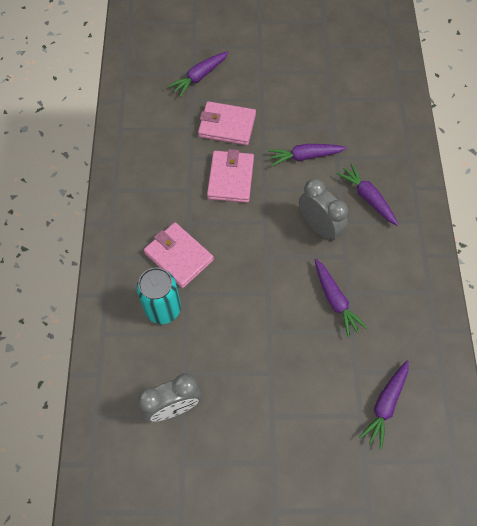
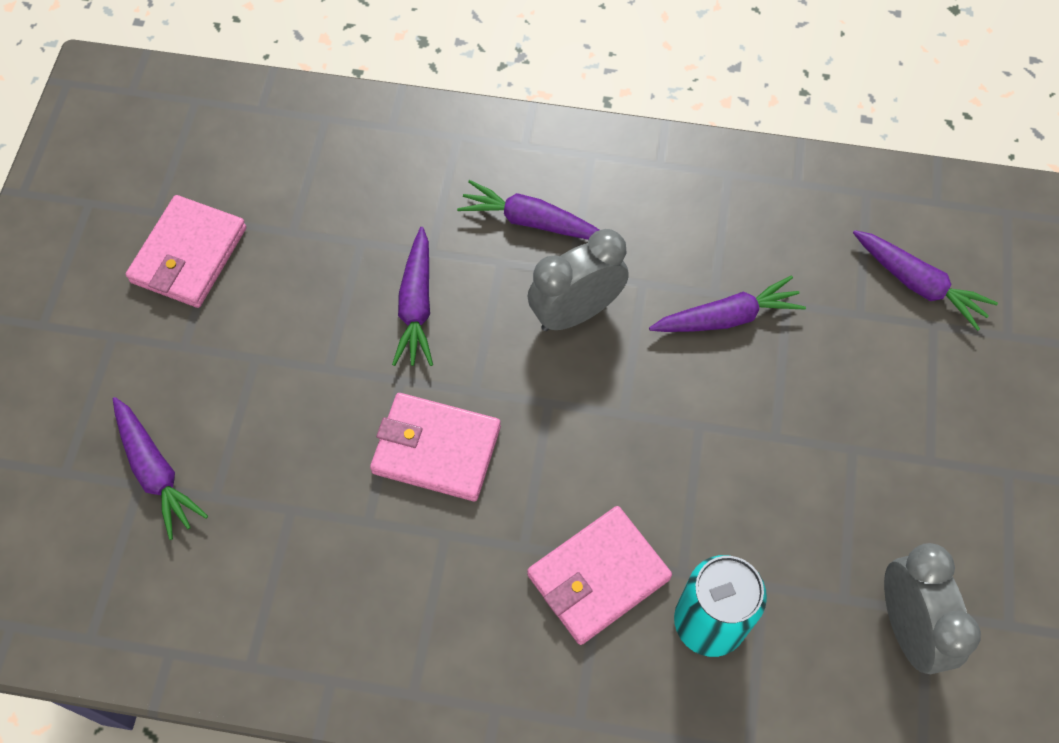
camera: 80 degrees left, 0 degrees up
pink wallet [198,101,256,145] -> pink wallet moved to [126,195,246,308]
purple carrot [337,163,399,226] -> purple carrot turned 45 degrees clockwise [457,180,599,240]

